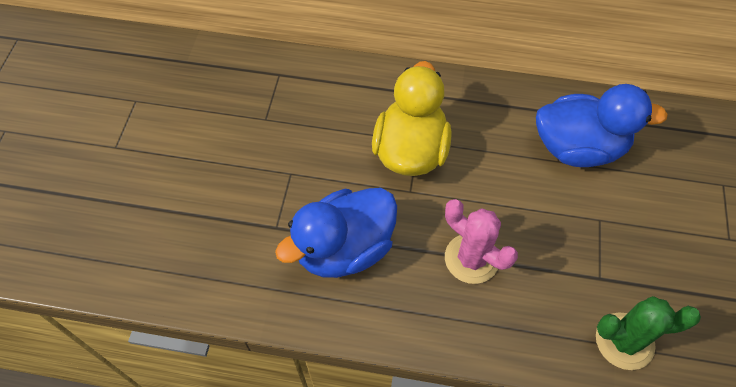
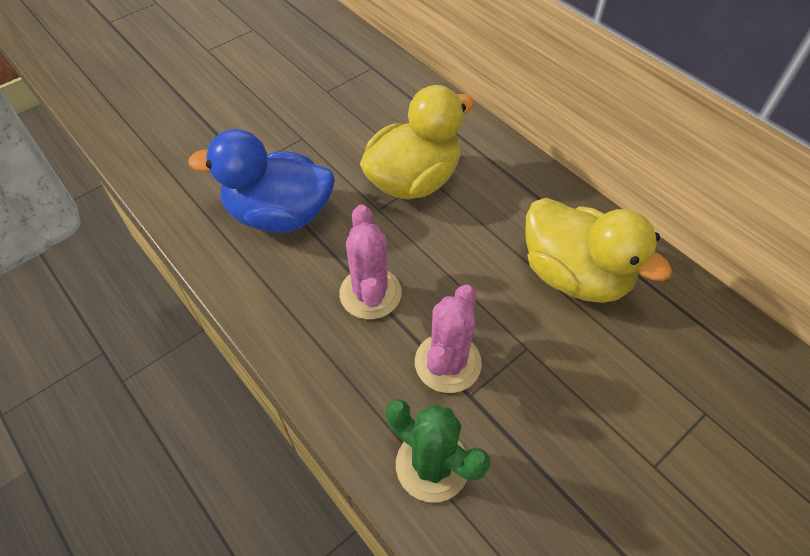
camera: 40 degrees right, 5 degrees down
blue duck [536,84,668,167] -> yellow duck [525,198,672,303]
none -> pink cactus [415,285,482,393]

